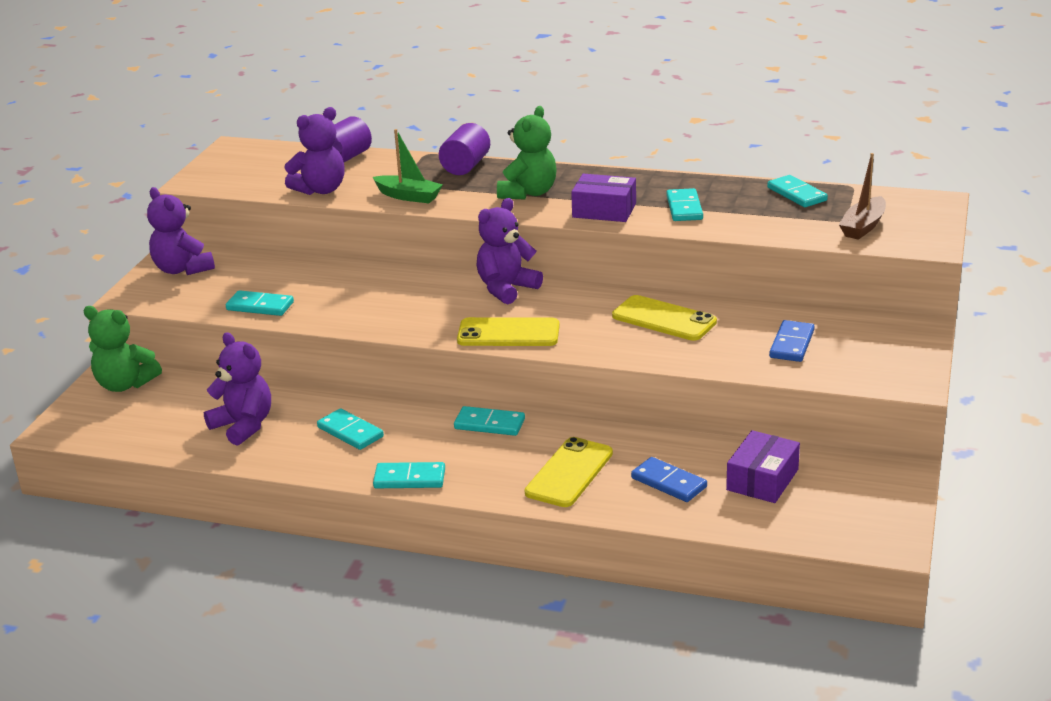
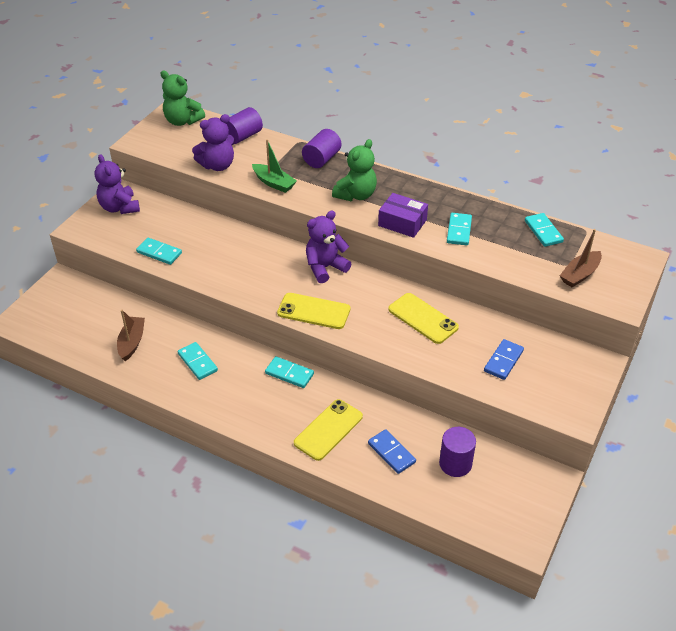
camera: 10 degrees right, 15 degrees up
green teddy bear [83,306,162,392] -> green teddy bear moved to [161,70,205,126]
purple teddy bear [204,332,271,446] -> brown boat [117,310,145,361]
turquoise domino [373,462,445,488] -> none
purple box [726,430,800,503] -> purple cylinder [439,427,476,477]

